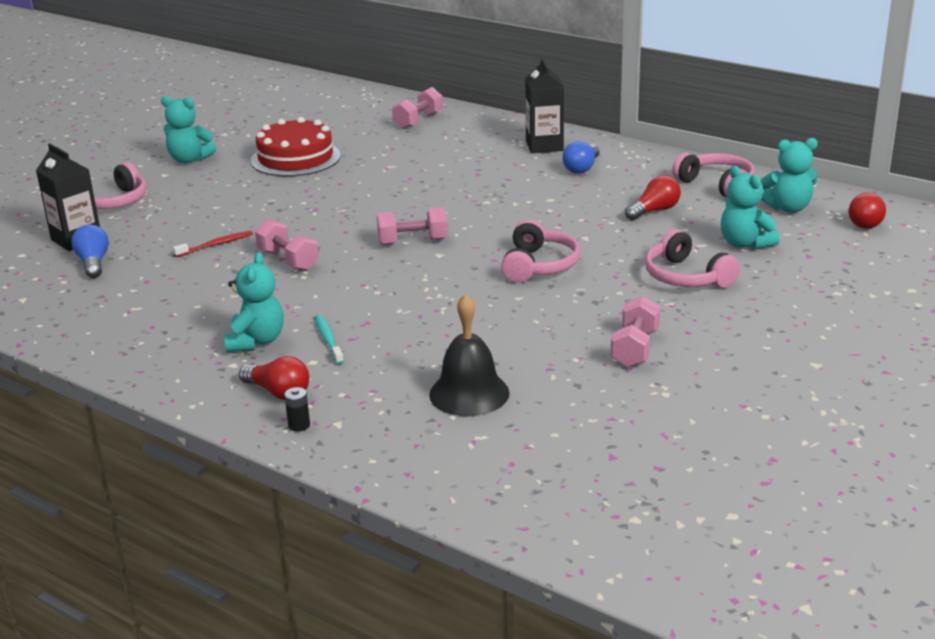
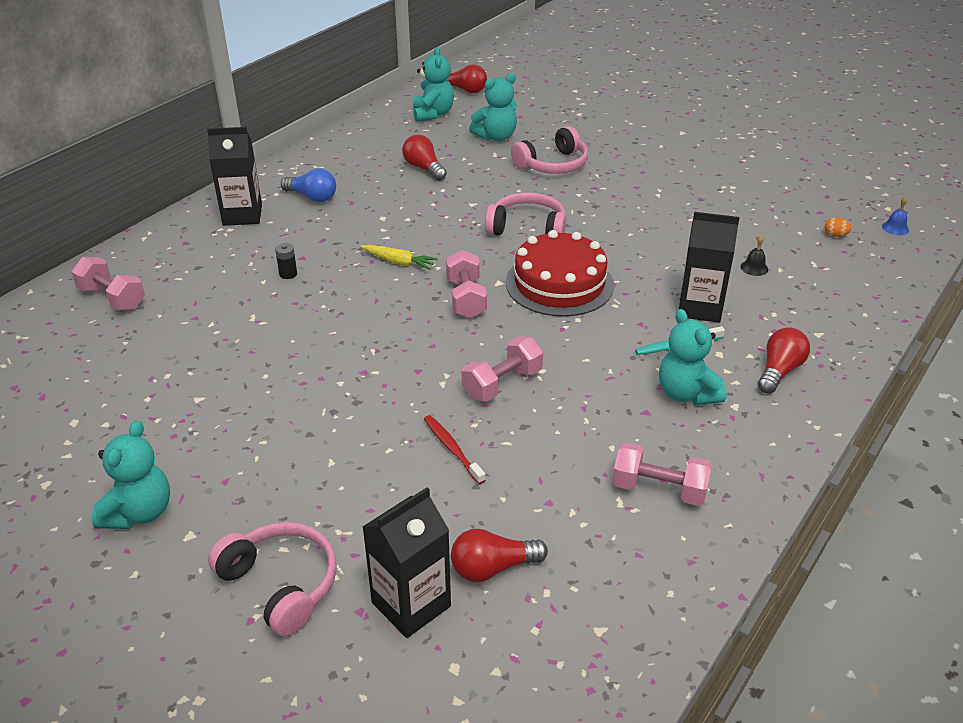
camera: 90 degrees left, 10 degrees up
blue light bulb [71,224,109,278] -> red light bulb [451,529,548,582]
turquoise teddy bear [224,252,284,352] -> turquoise teddy bear turned 120 degrees counterclockwise [659,309,727,405]
red cake [251,117,341,177] -> red cake moved to [506,230,614,317]
black battery [284,387,310,432] -> black battery moved to [275,243,297,279]
black bell [429,294,510,416] -> black bell [740,235,768,276], size x0.41
pink dumbbell [611,296,660,367] -> pink dumbbell moved to [612,442,712,506]
pink headphones [672,152,755,197] -> none
none -> yellow carrot [360,245,438,270]
none -> black carton [679,212,739,323]
none -> orange egg [825,218,852,237]
none -> blue bell [882,196,909,235]

